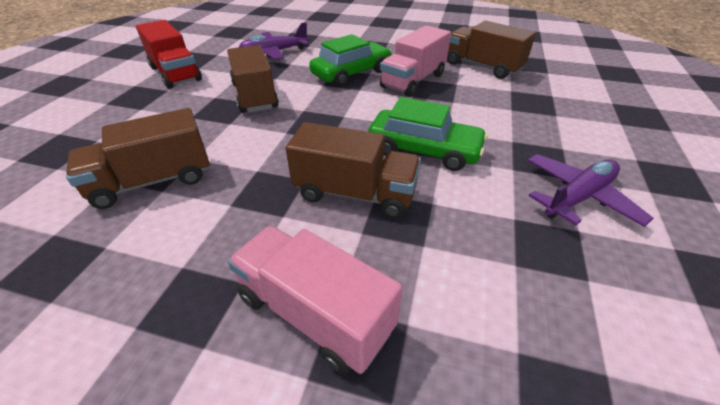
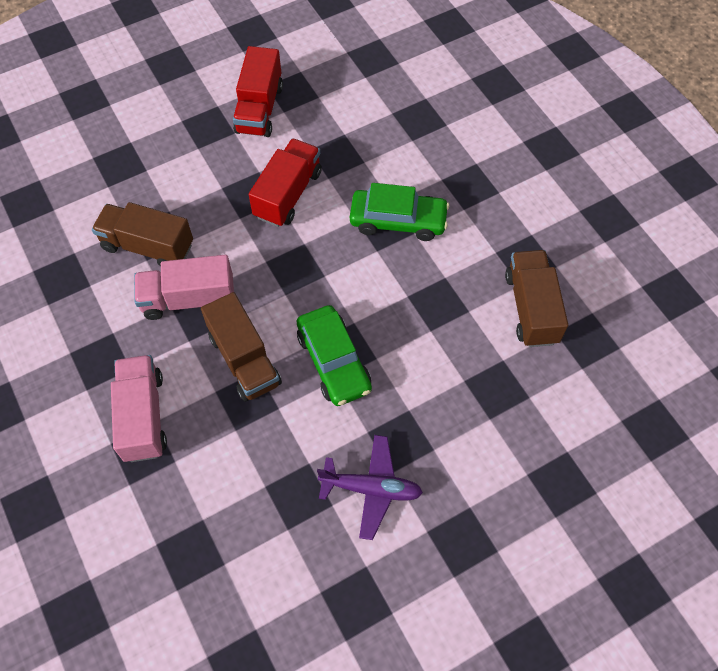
camera: 45 degrees right, 20 degrees up
brown truck [227,45,279,113] -> red truck [249,138,322,227]
purple plane [239,22,309,60] -> none
pink truck [380,25,451,97] -> pink truck moved to [134,255,234,320]

